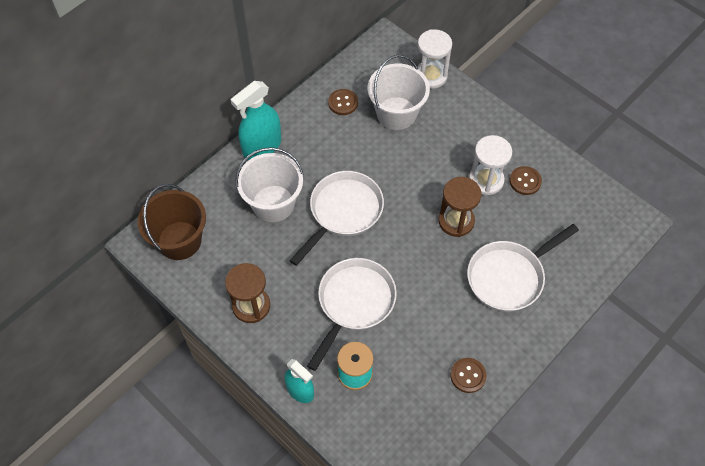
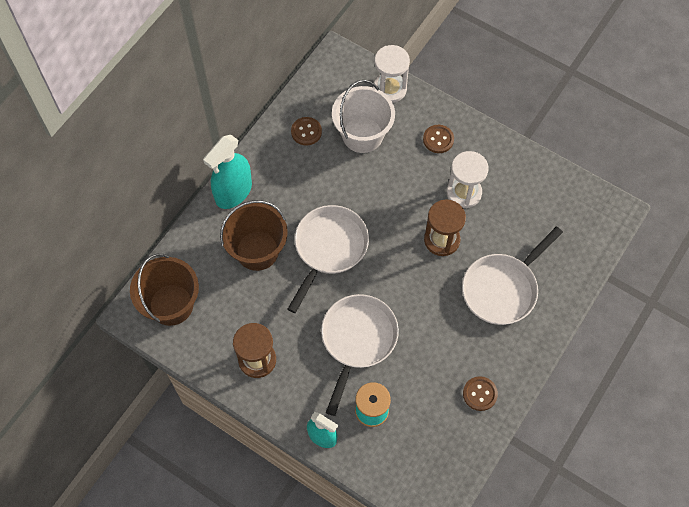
camera: 10 degrees left, 5 degrees up
white bucket [236,147,304,222] -> brown bucket [220,200,288,271]
brown button [510,166,542,195] -> brown button moved to [423,125,454,153]

